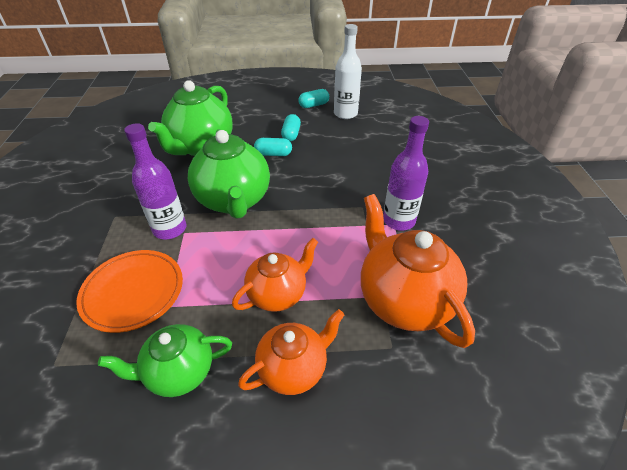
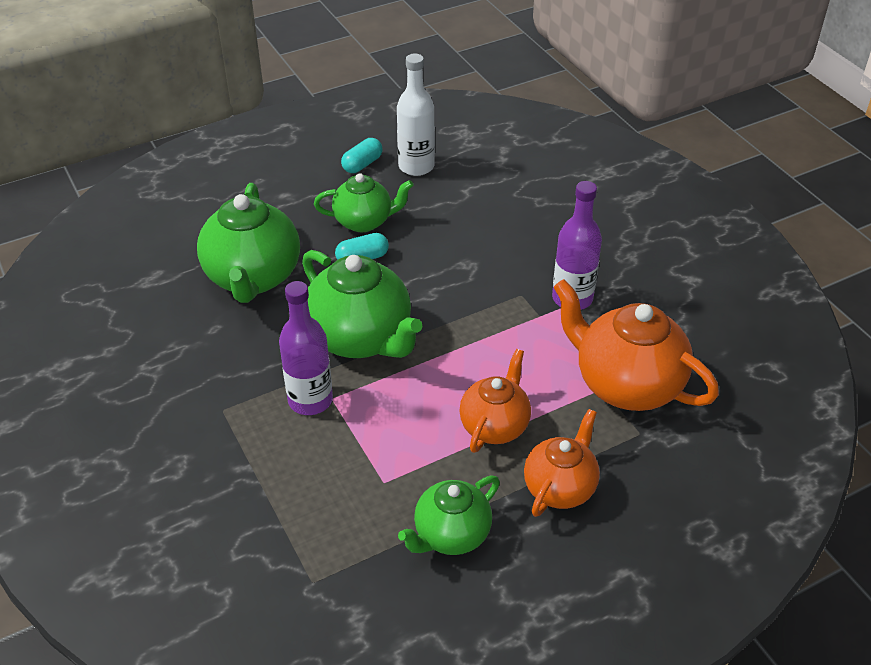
camera: 25 degrees left, 0 degrees up
orange plate [76,250,183,333] -> none
turquoise capsule [281,114,301,141] -> green teapot [314,173,414,232]

